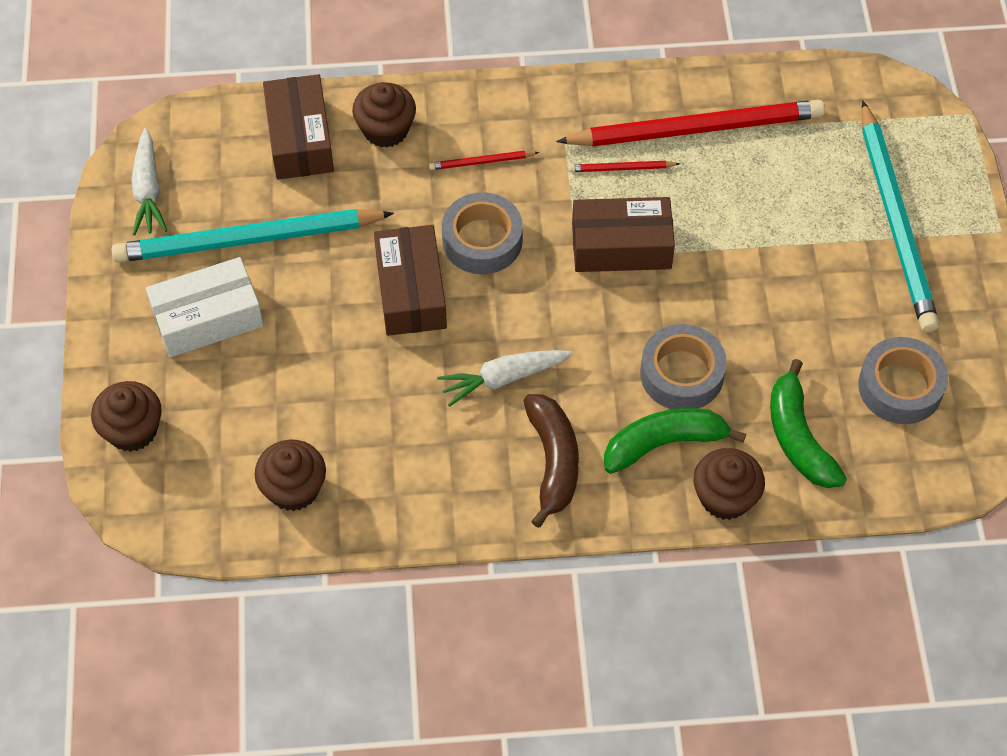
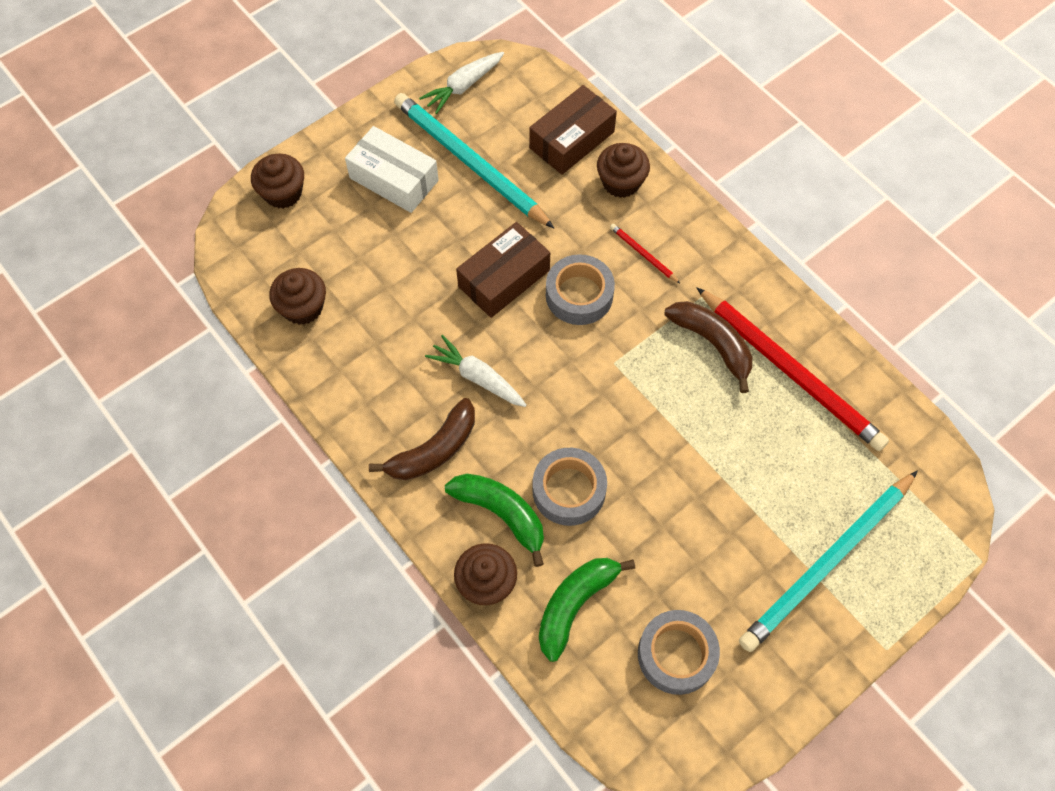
camera: 55 degrees right, 5 degrees up
red pencil [569,161,680,172] -> brown banana [665,301,752,393]
brown box [572,197,675,272] -> none

